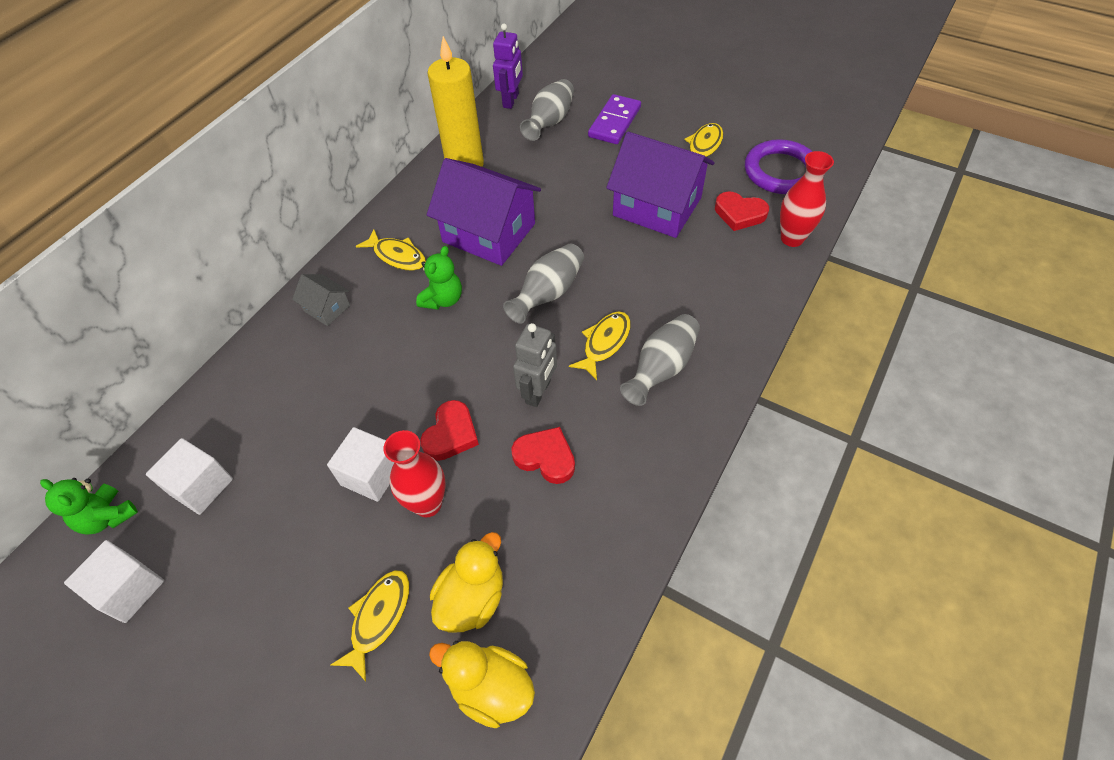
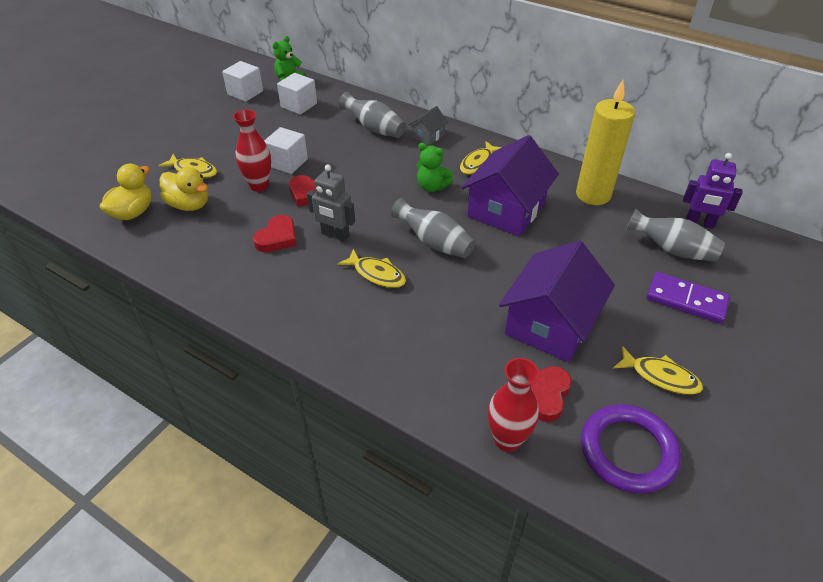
camera: 90 degrees right, 10 degrees down
grey vase [620,314,700,406] -> grey vase moved to [339,91,406,138]

